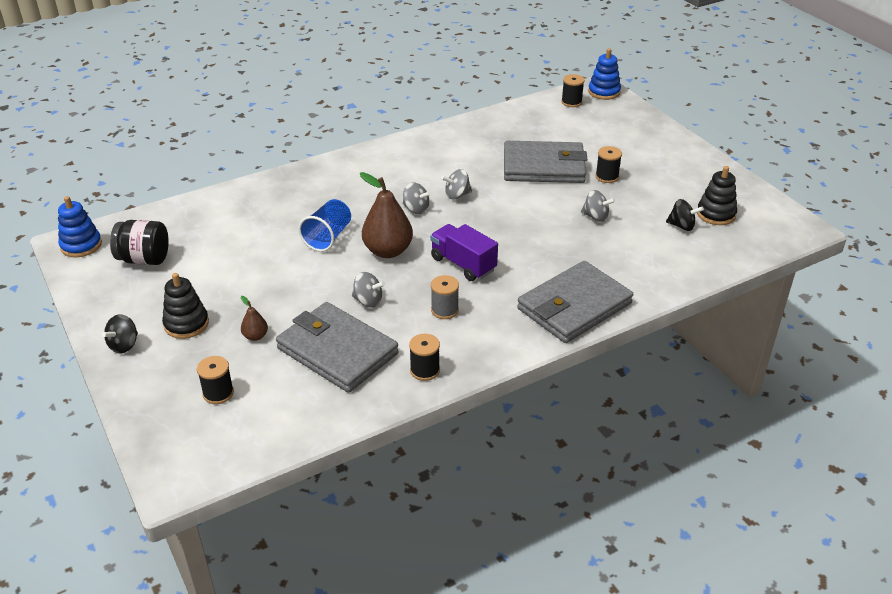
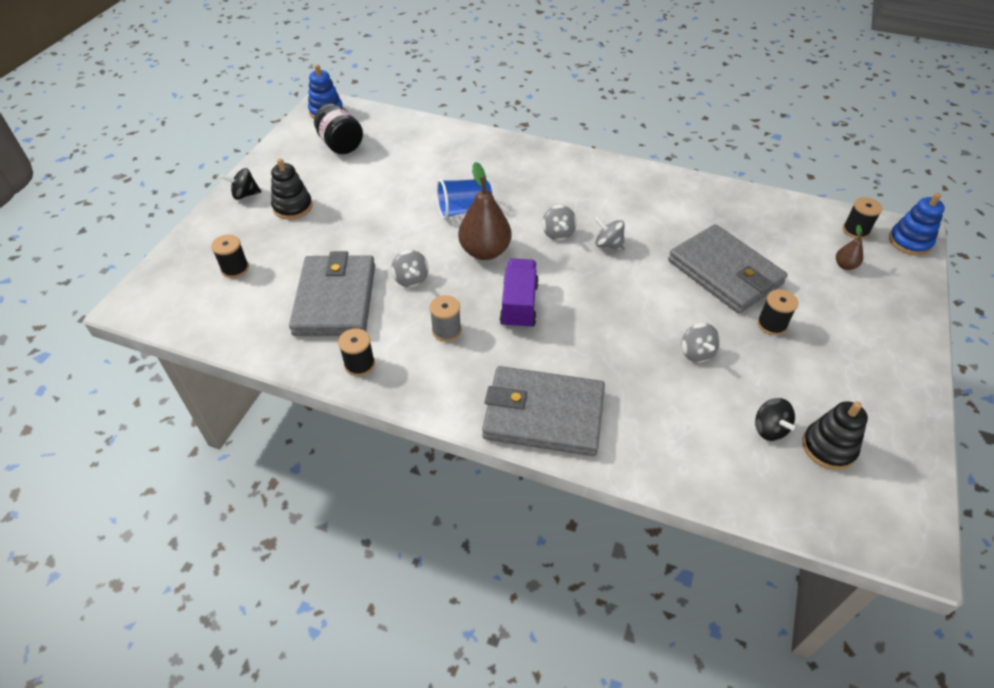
camera: 50 degrees right, 10 degrees up
brown pear [241,296,268,341] -> brown pear moved to [836,225,863,270]

